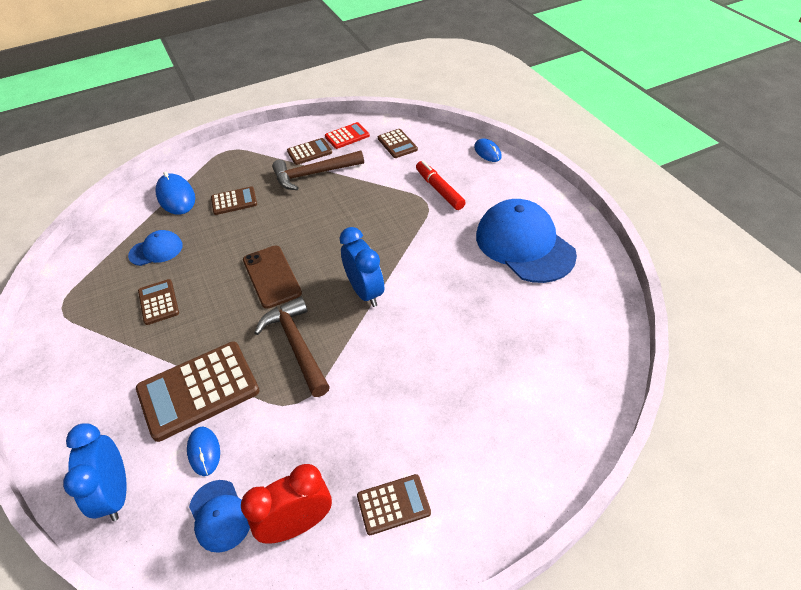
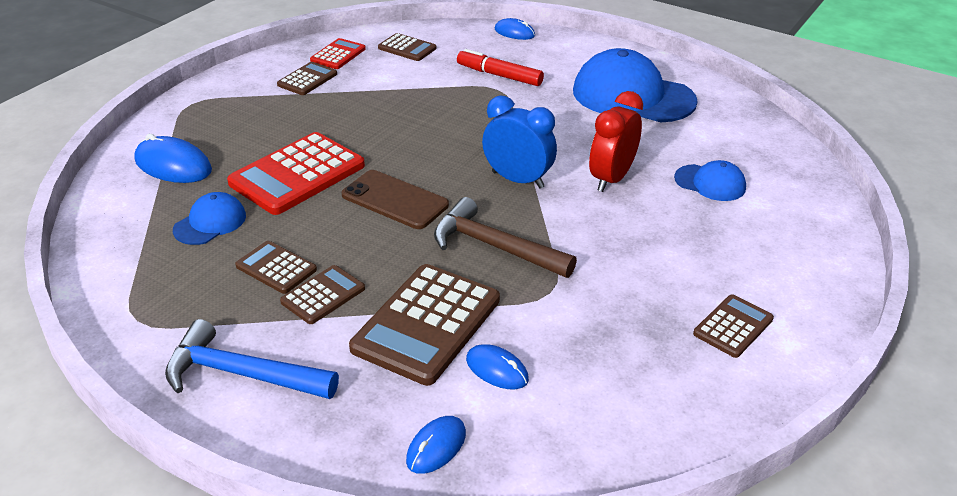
camera: 35 degrees left, 10 degrees down
blue clock [63,423,127,521] -> blue mouse [406,416,466,474]
blue cap [189,480,250,553] -> blue cap moved to [674,160,746,201]
brown calculator [211,186,257,215] -> brown calculator moved to [280,265,365,324]
red clock [241,464,332,544] -> red clock moved to [589,91,643,192]
brown hammer [272,151,364,190] -> none
none -> blue hammer [165,319,339,399]
none -> red calculator [227,132,365,215]

